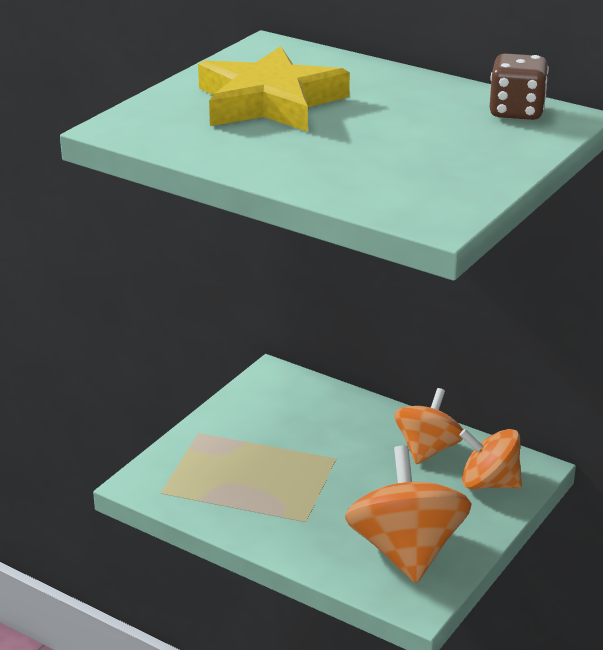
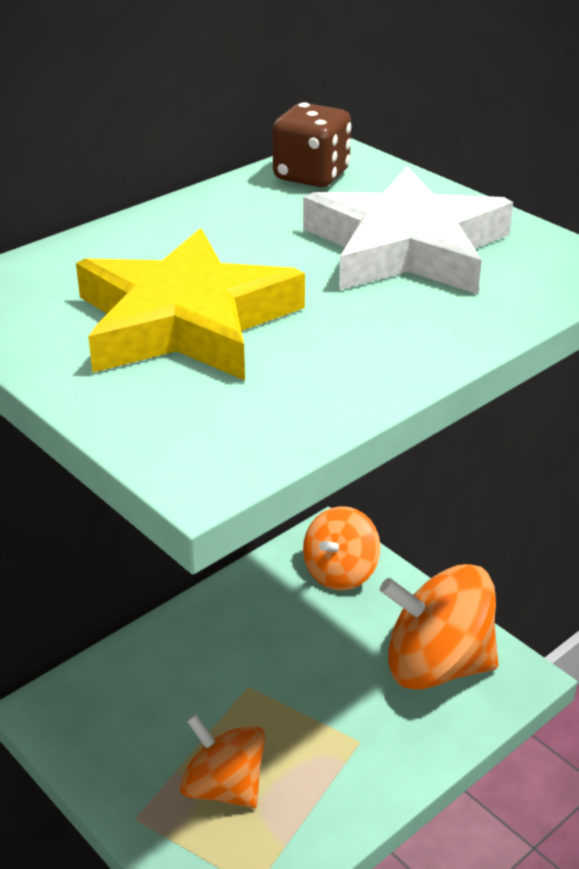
camera: 75 degrees left, 5 degrees up
orange spinning top [394,388,463,464] -> orange spinning top moved to [180,714,265,808]
none -> white star [303,166,513,294]

